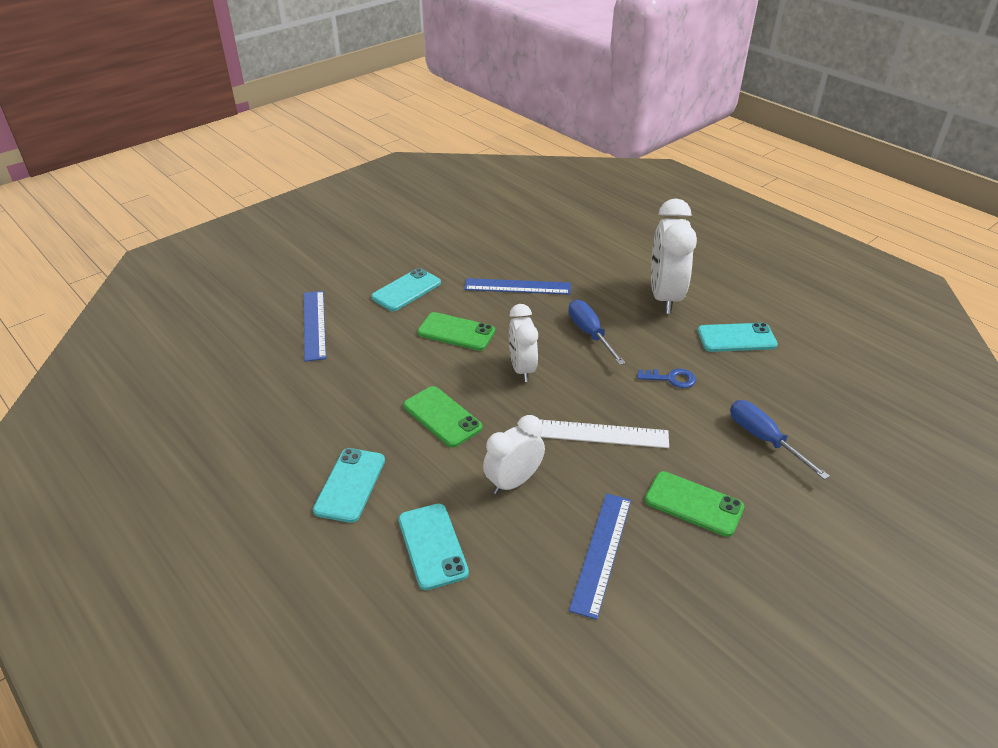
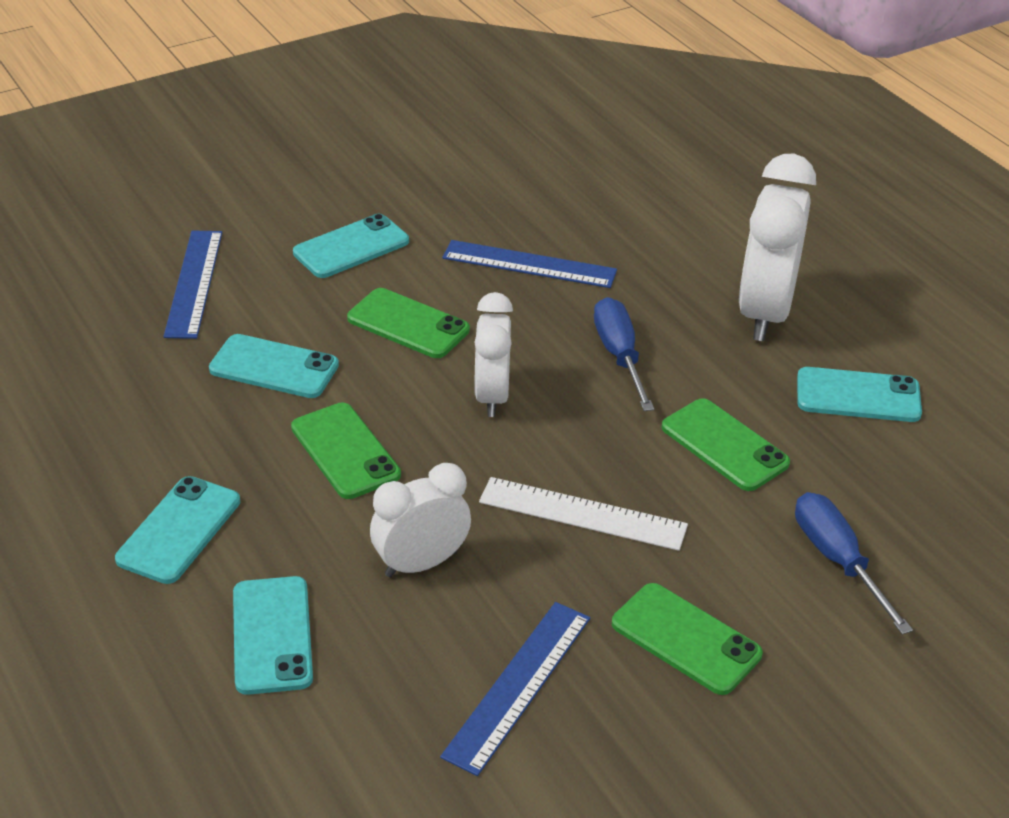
camera: 10 degrees right, 0 degrees up
blue key [637,369,696,388] -> green phone [662,398,790,491]
none -> turquoise phone [209,334,339,398]

